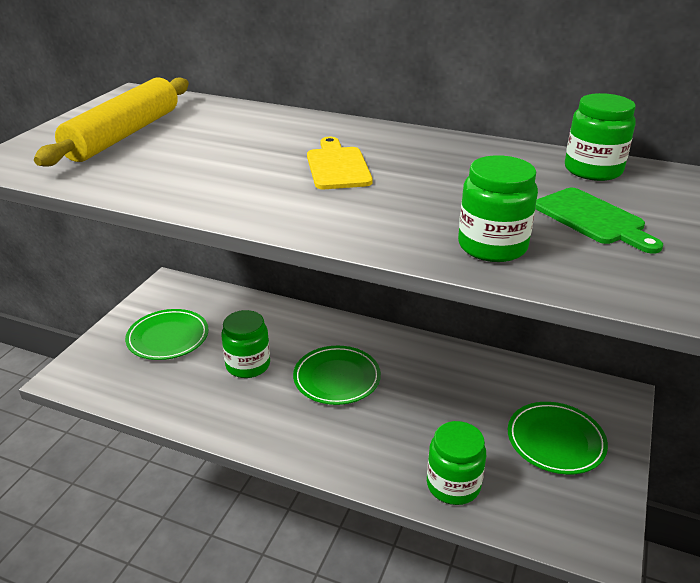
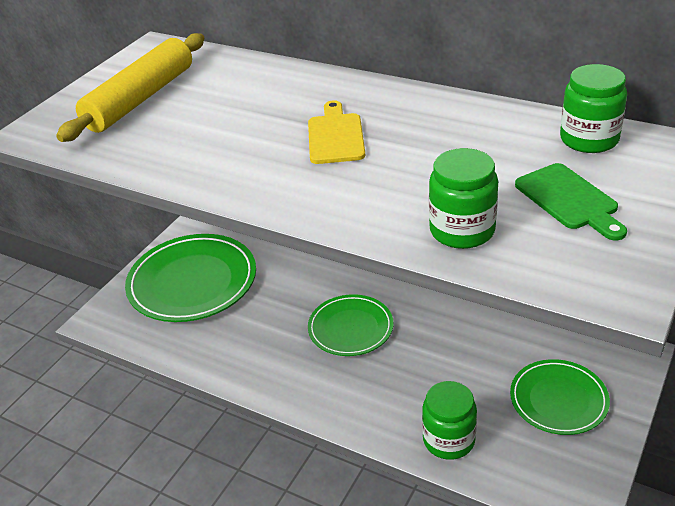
camera: 10 degrees right, 5 degrees up
green plate [125,309,209,360] -> green plate [125,234,256,322], size x1.65
green jar [221,310,270,378] -> none

